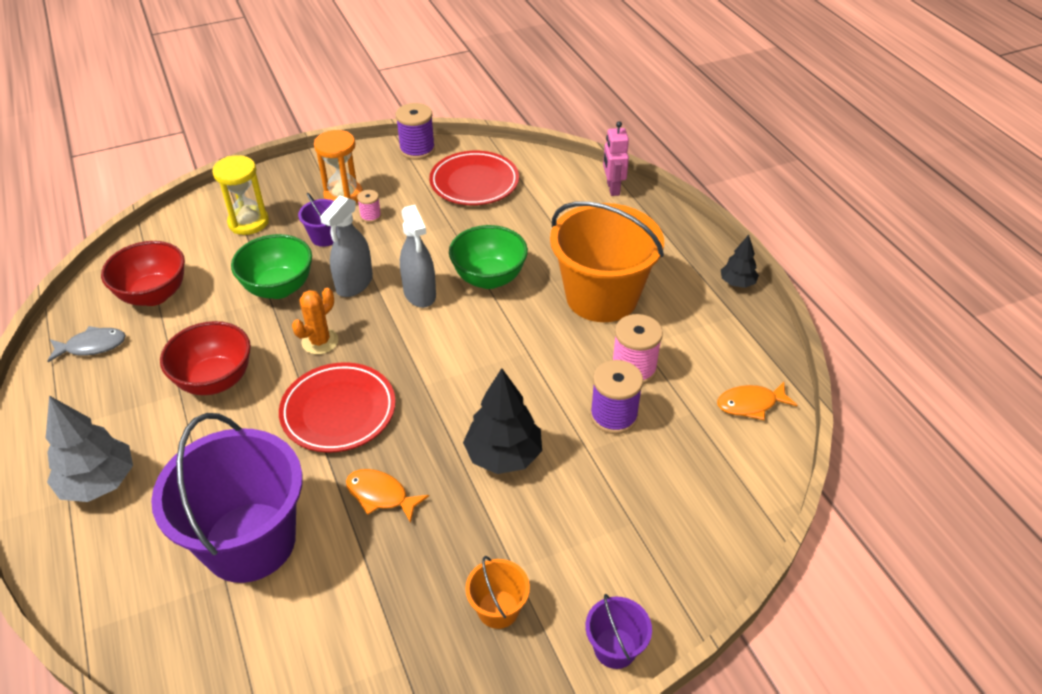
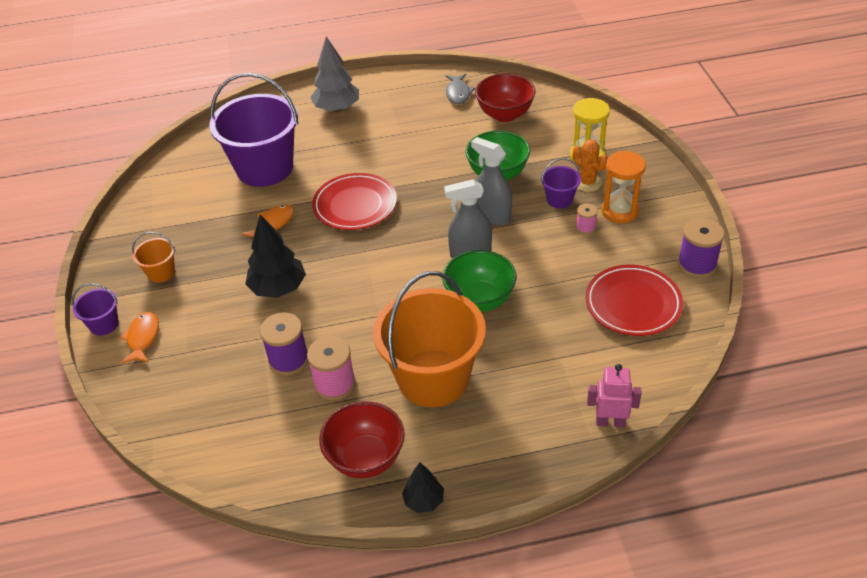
camera: 105 degrees right, 0 degrees up
red bowl [160,321,251,395] -> red bowl moved to [319,401,405,478]
orange cactus [292,288,338,355] -> orange cactus moved to [573,139,608,192]
orange fish [717,382,797,421] -> orange fish moved to [120,312,159,364]

